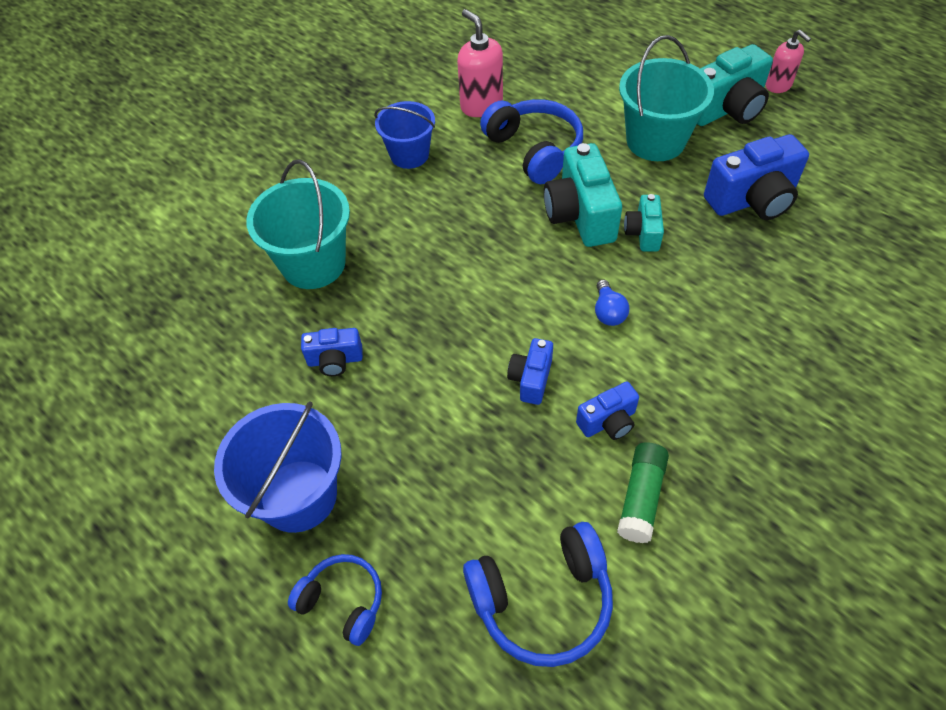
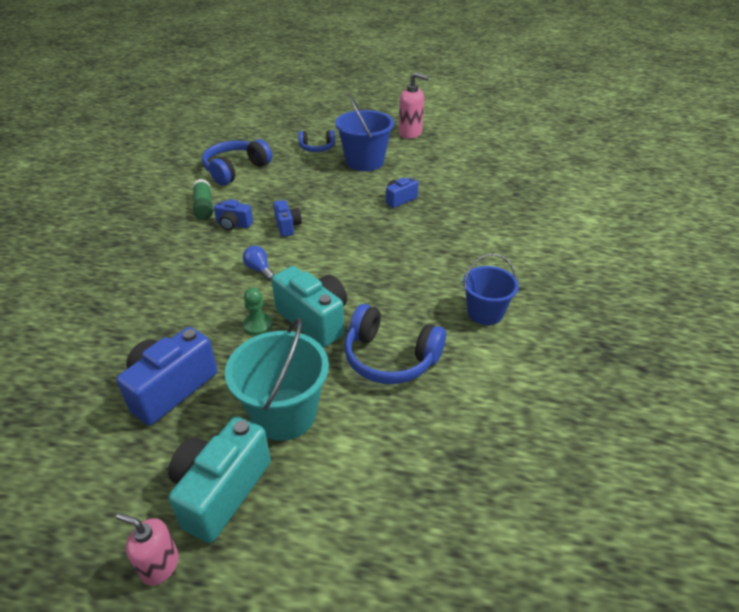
camera: 145 degrees right, 15 degrees down
turquoise bucket [246,160,350,289] -> none
pink soap dispenser [457,9,503,117] -> pink soap dispenser moved to [399,72,429,139]
blue camera [576,382,639,440] -> blue camera turned 105 degrees counterclockwise [214,199,253,230]
turquoise camera [624,194,664,252] -> green pawn [243,288,273,336]

